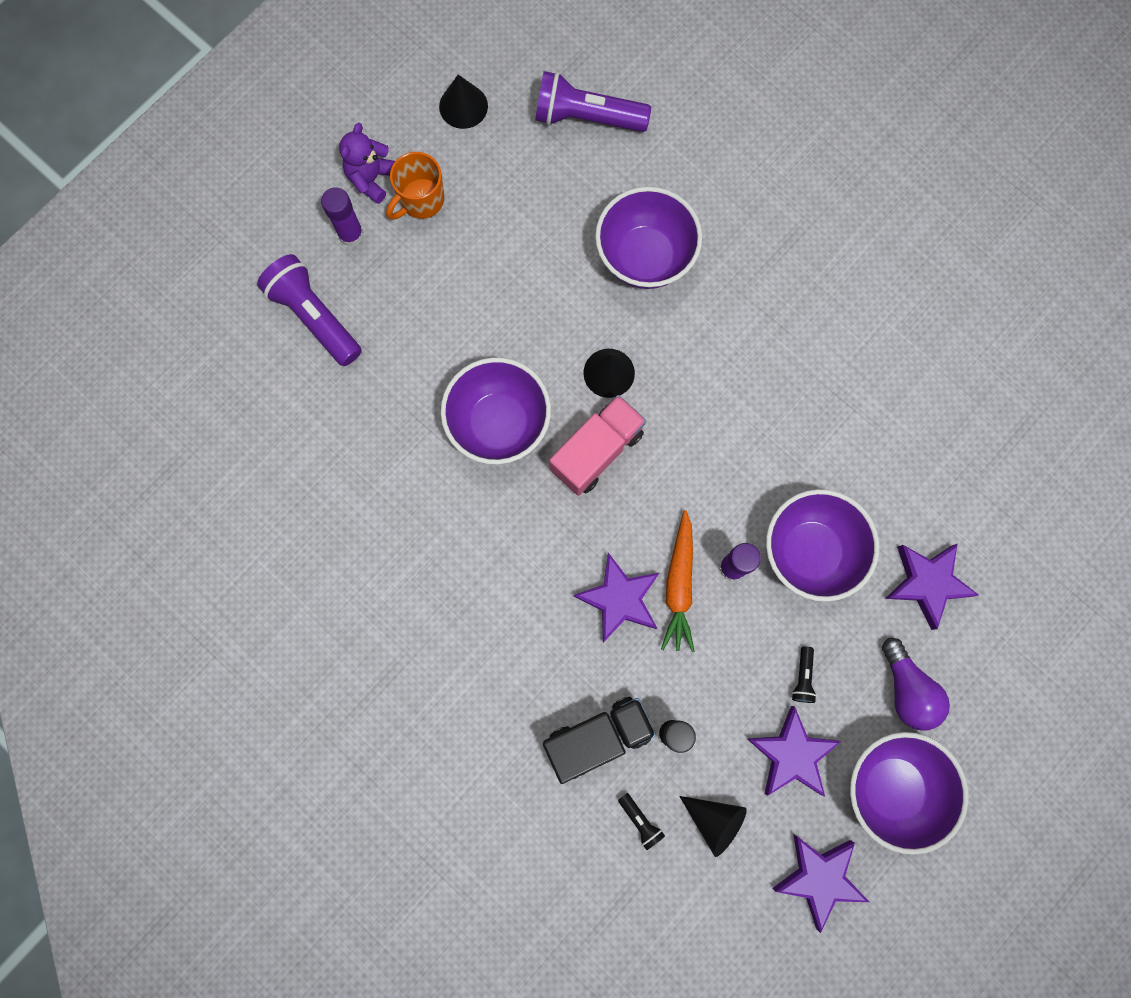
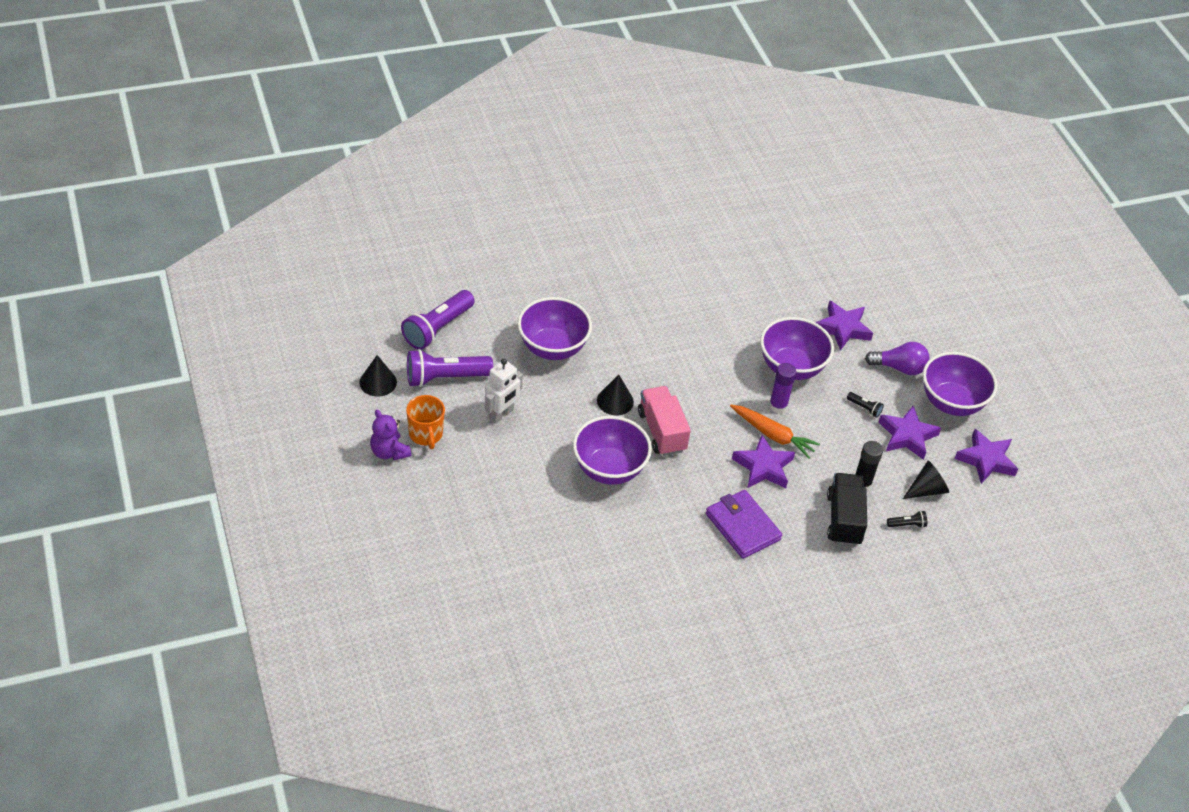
camera: 65 degrees left, 30 degrees down
purple flashlight [257,254,362,366] -> purple flashlight moved to [407,349,493,387]
purple glue stick [321,187,364,247] -> none
none -> white robot [485,359,523,424]
none -> purple wallet [706,490,782,559]

